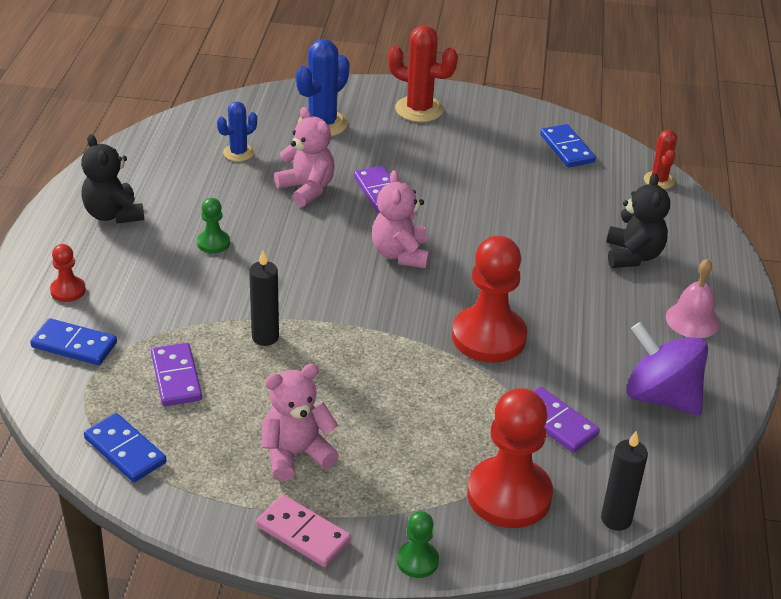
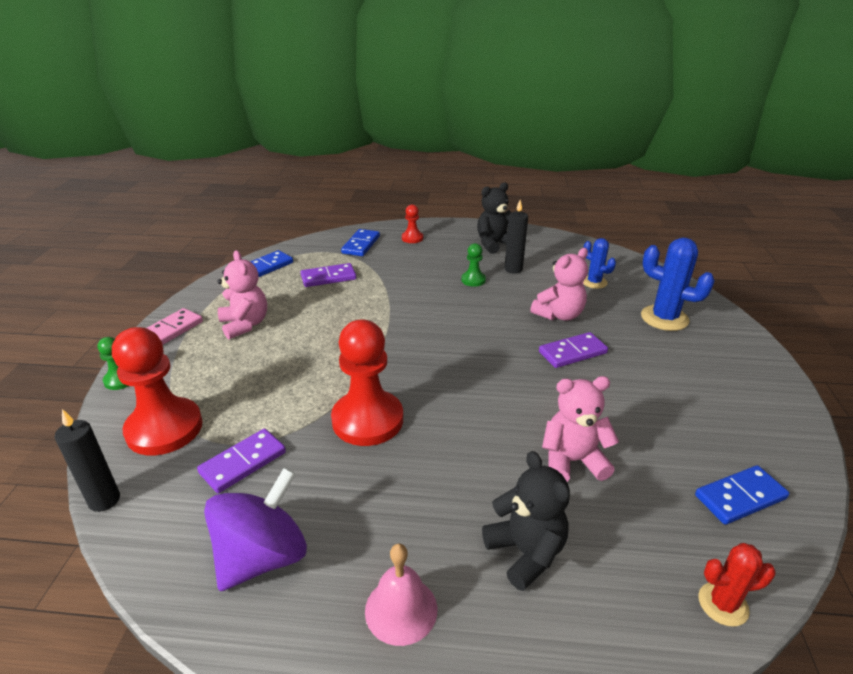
camera: 90 degrees right, 5 degrees down
black candle [249,251,279,346] -> black candle moved to [505,200,528,274]
pink teddy bear [372,170,430,268] -> pink teddy bear moved to [542,376,619,482]
red cactus [388,25,458,122] -> none
black teddy bear [606,173,670,268] -> black teddy bear turned 120 degrees counterclockwise [482,451,570,591]

